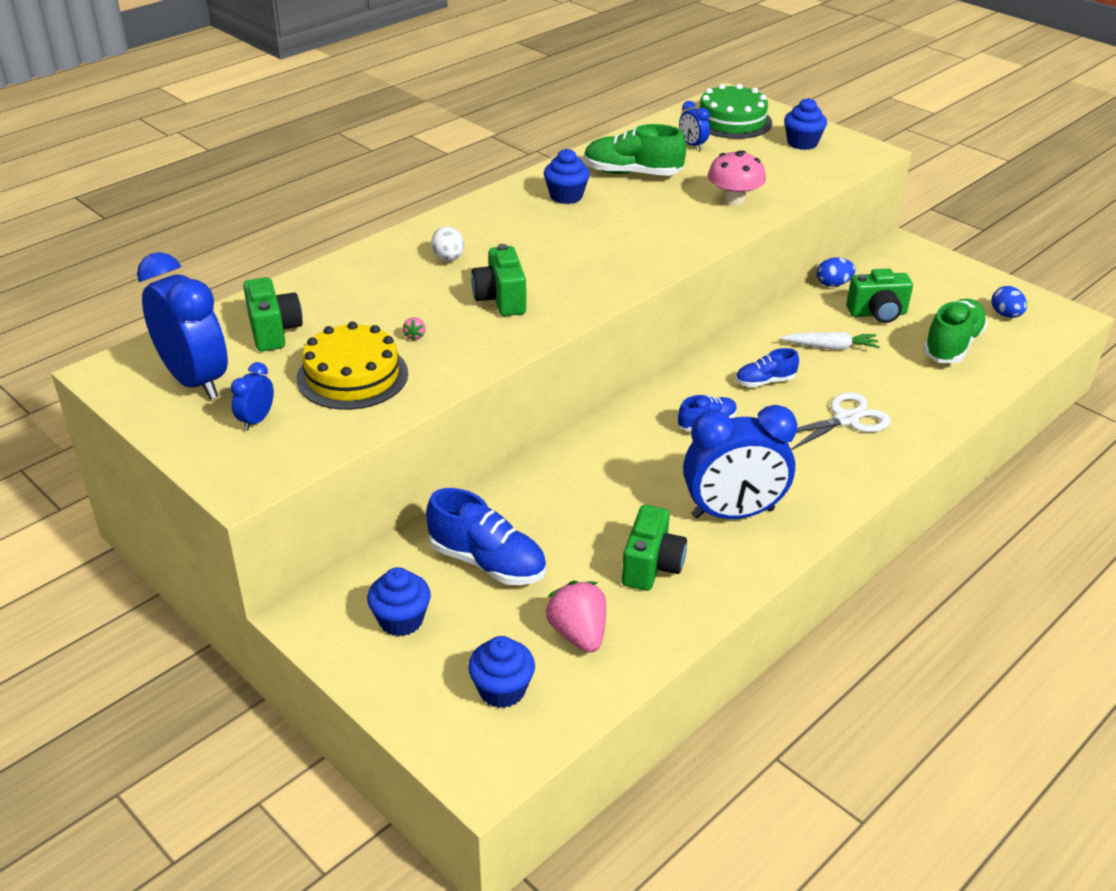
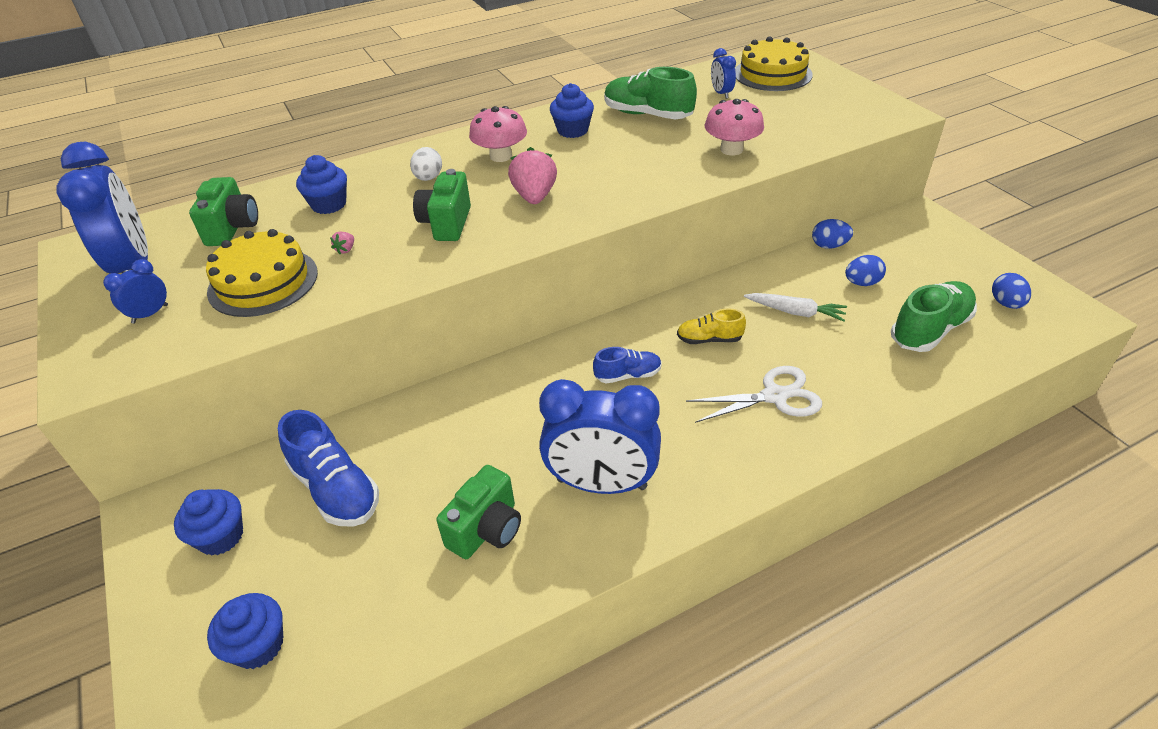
camera: 20 degrees right, 5 degrees up
pink strawberry [545,581,606,653] -> pink strawberry moved to [508,147,557,204]
green cake [699,84,772,139] -> yellow cake [735,37,813,91]
blue shoe [736,348,799,387] -> yellow shoe [677,309,746,344]
blue cupcake [784,98,827,150] -> blue cupcake moved to [296,155,347,214]
green camera [846,269,913,323] -> blue egg [845,255,886,286]
none -> pink mushroom [469,106,527,162]

